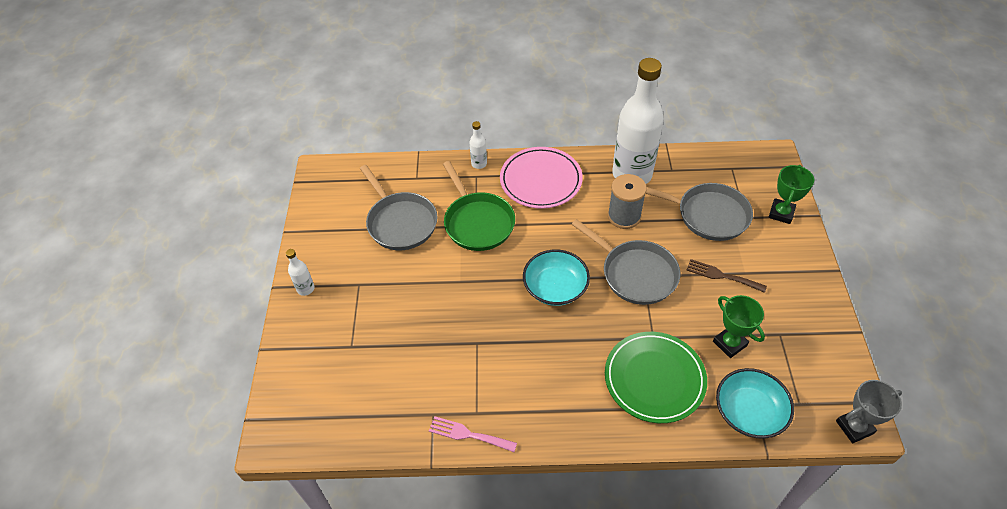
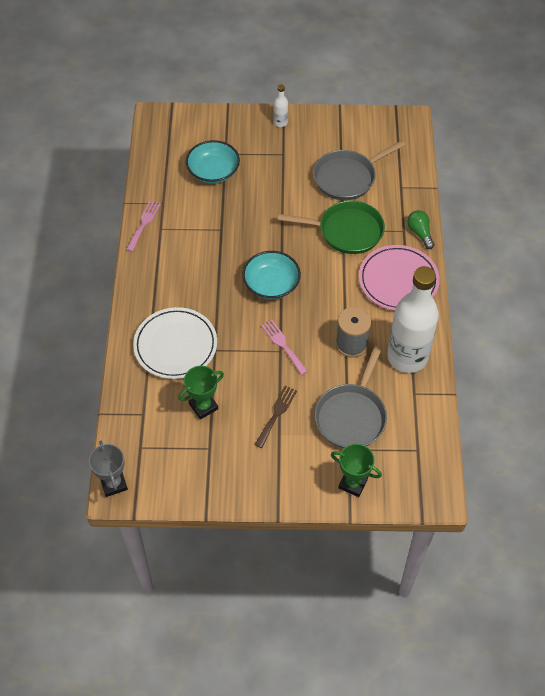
camera: 90 degrees right, 5 degrees up
green pan [443,161,515,251] -> green pan turned 150 degrees counterclockwise [278,201,385,254]
white bottle [470,121,487,169] -> green light bulb [407,210,435,249]
grey pan [571,219,680,305] -> pink fork [261,320,308,375]
green plate [605,332,707,423] -> white plate [133,307,217,379]
turquoise bowl [716,368,794,439] -> turquoise bowl moved to [186,140,240,184]

